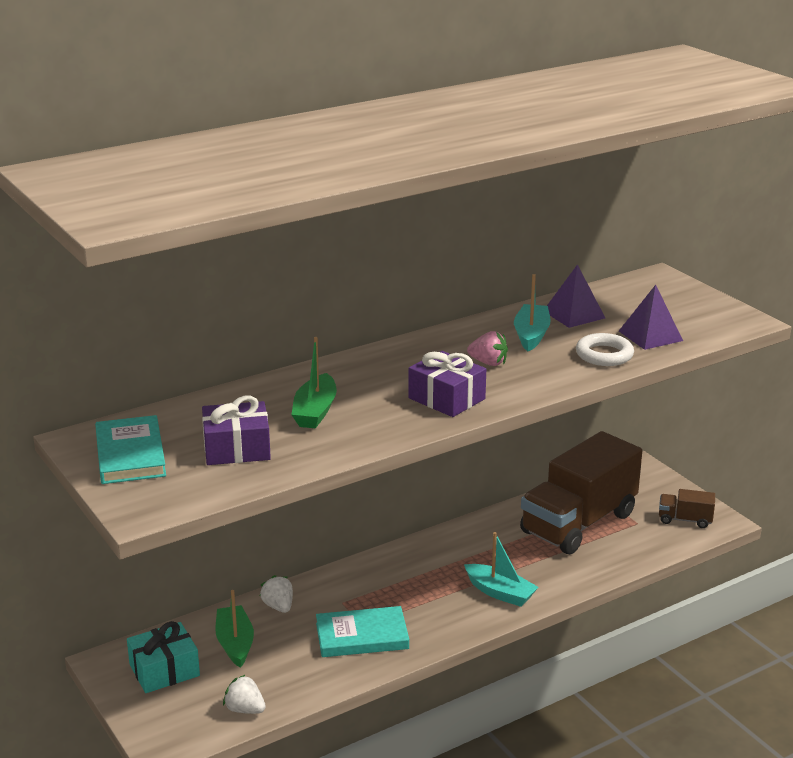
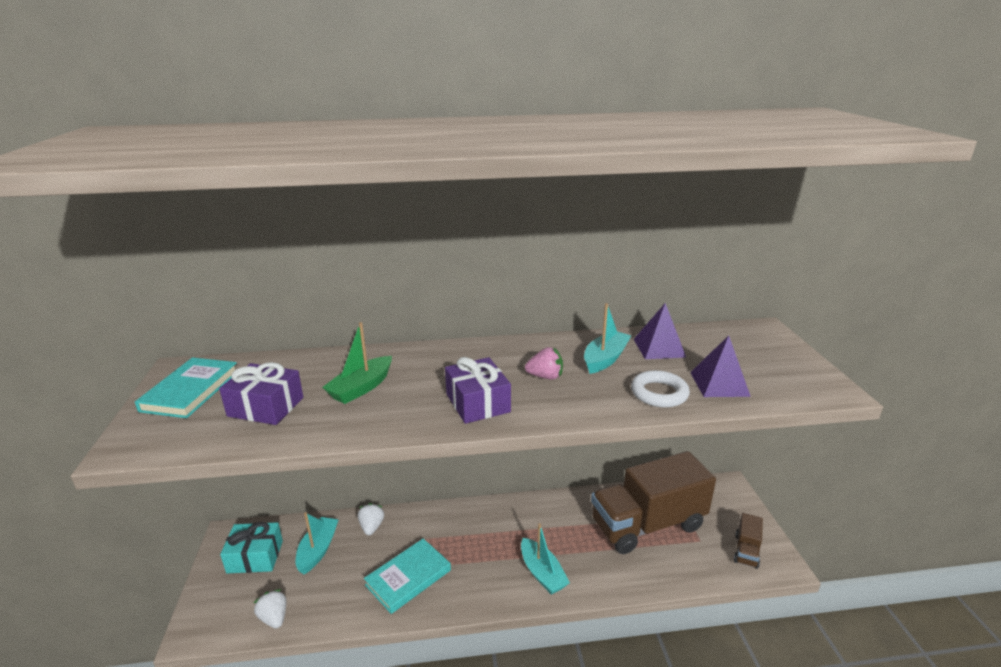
camera: 25 degrees right, 0 degrees up
green boat [215,590,254,668] -> turquoise boat [295,512,338,574]
turquoise book [316,606,409,657] -> turquoise book turned 60 degrees counterclockwise [364,538,451,614]
pink strawberry [467,331,508,366] -> pink strawberry turned 45 degrees counterclockwise [525,347,563,380]
brown truck [659,489,715,528] -> brown truck turned 105 degrees counterclockwise [734,513,763,569]

